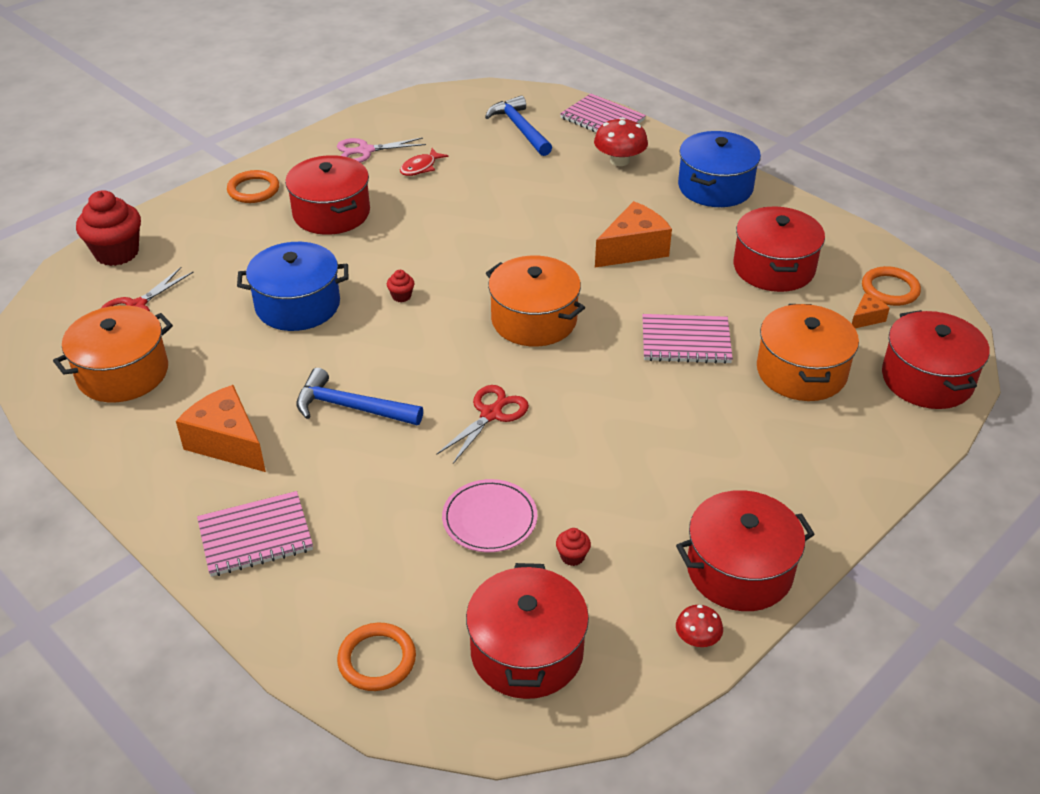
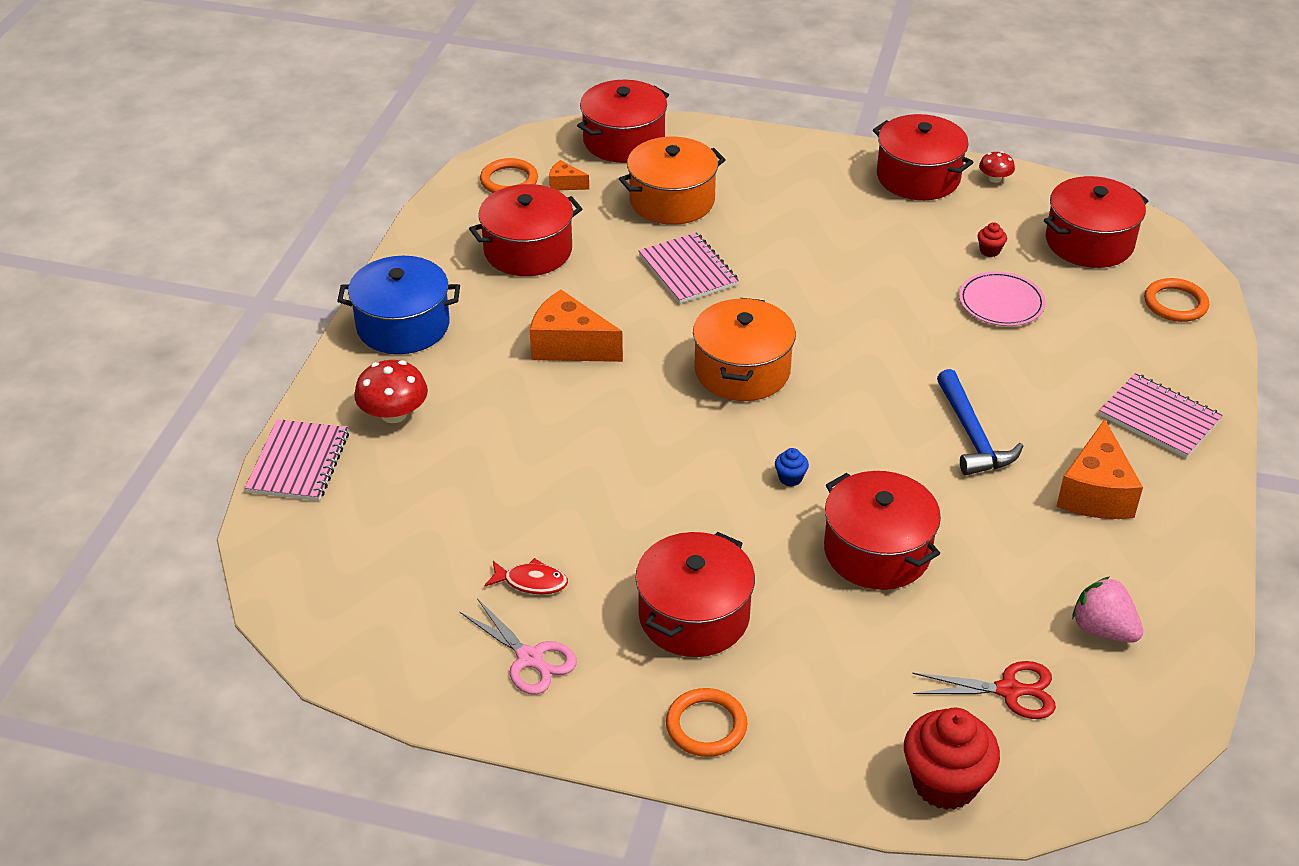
camera: 120 degrees left, 0 degrees up
orange pot [53,305,173,402] -> pink strawberry [1072,577,1143,643]
blue pot [237,242,348,331] -> red pot [824,471,941,590]
red cupcake [387,270,415,302] -> blue cupcake [775,448,809,486]
red scissors [436,385,529,464] -> none
blue hammer [485,96,552,156] -> none

